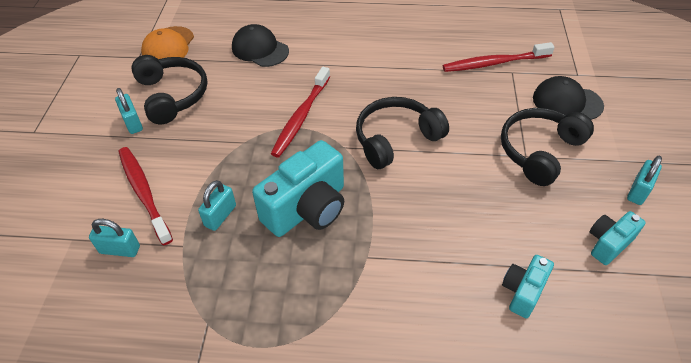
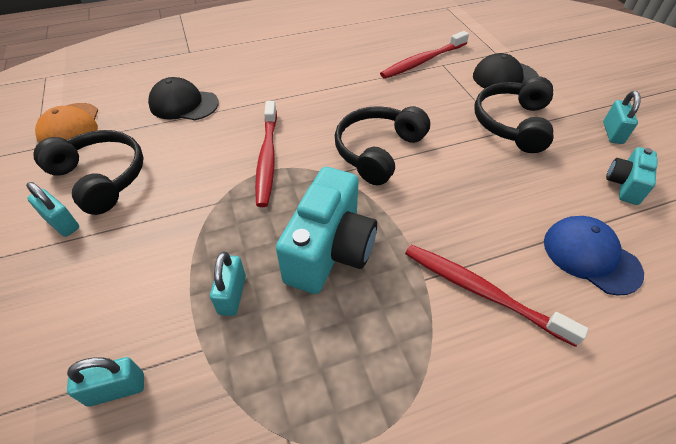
camera: 25 degrees left, 0 degrees up
red toothbrush [118,147,173,245] -> red toothbrush moved to [405,245,588,347]
turquoise camera [502,255,554,318] -> blue cap [544,216,644,296]

